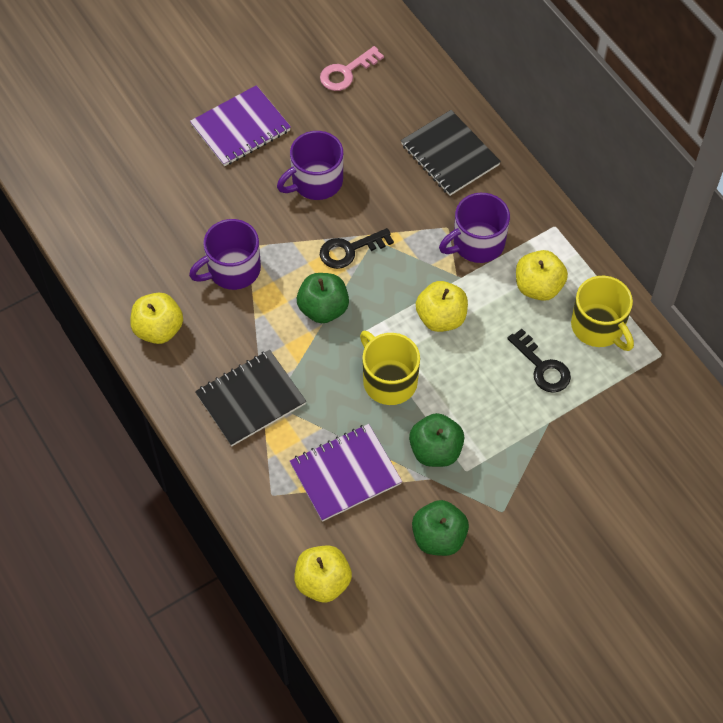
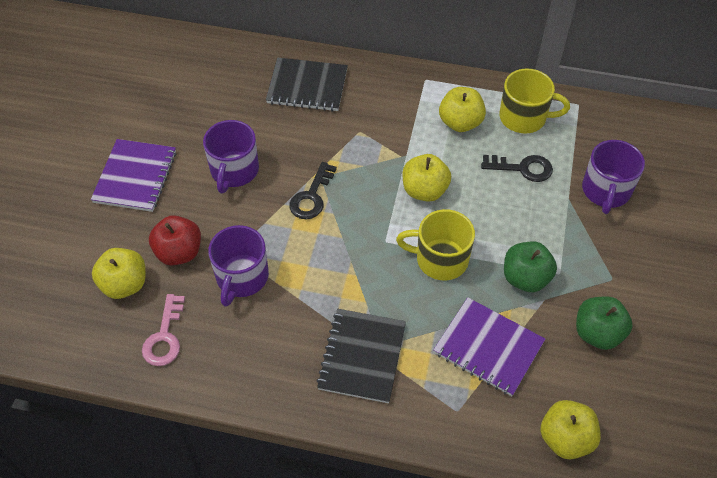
camera: 45 degrees left, 5 degrees down
yellow apple [130,293,183,344] -> yellow apple moved to [92,248,146,299]
purple notebook [290,424,402,522] -> purple notebook turned 75 degrees counterclockwise [433,297,545,396]
green apple [297,273,349,323] -> none
pink key [320,46,384,91] -> pink key moved to [142,294,185,366]
purple mug [439,193,510,263] -> purple mug moved to [582,140,645,214]
none -> red apple [149,215,201,265]

